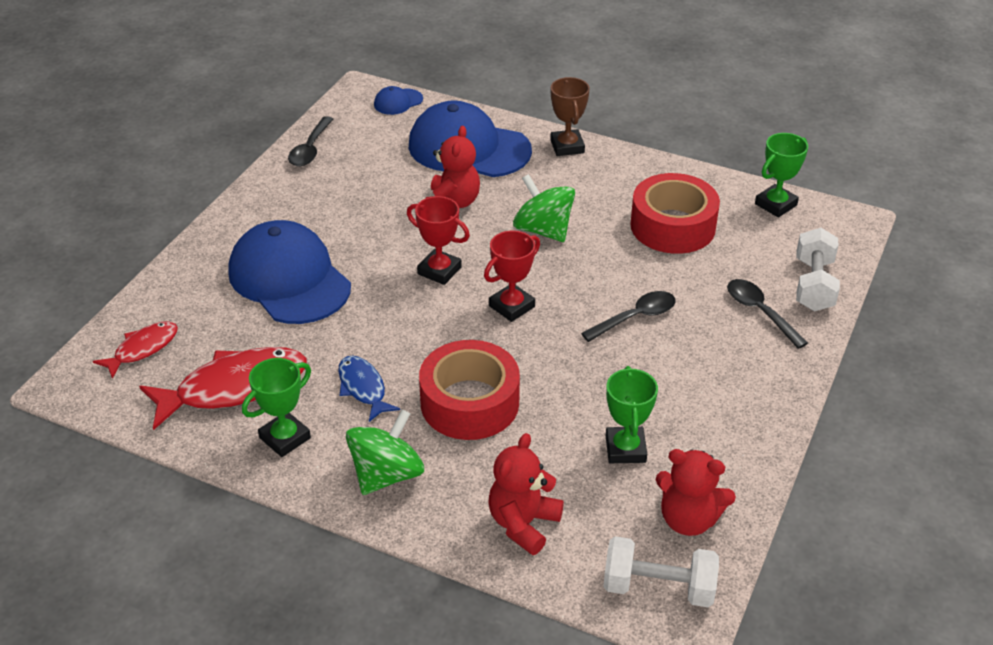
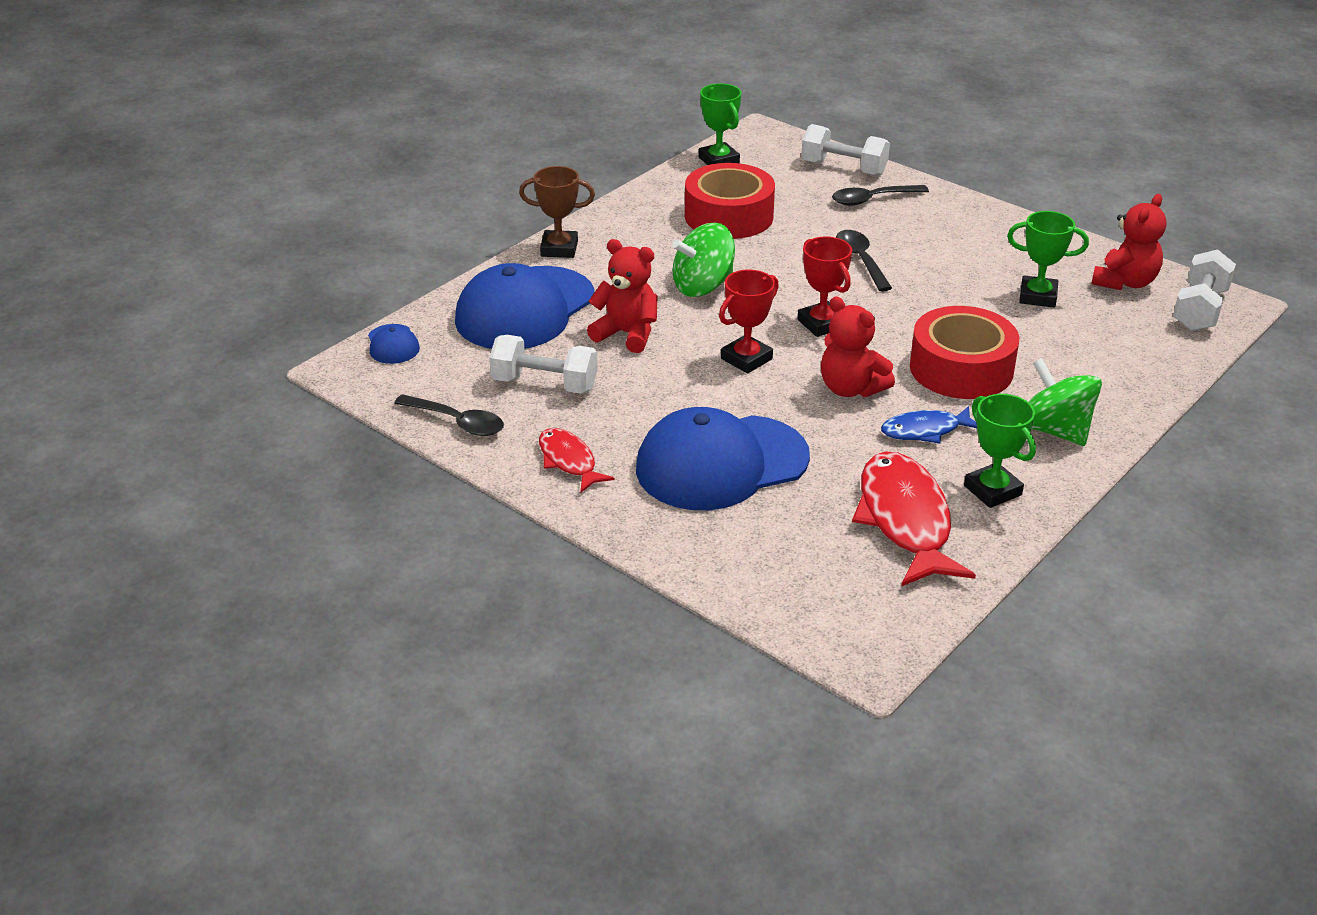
camera: 75 degrees left, 5 degrees down
red fish [93,322,178,379] -> red fish moved to [539,428,615,492]
red teddy bear [488,433,564,555] -> red teddy bear moved to [821,297,895,397]
none -> white dumbbell [489,335,598,394]

